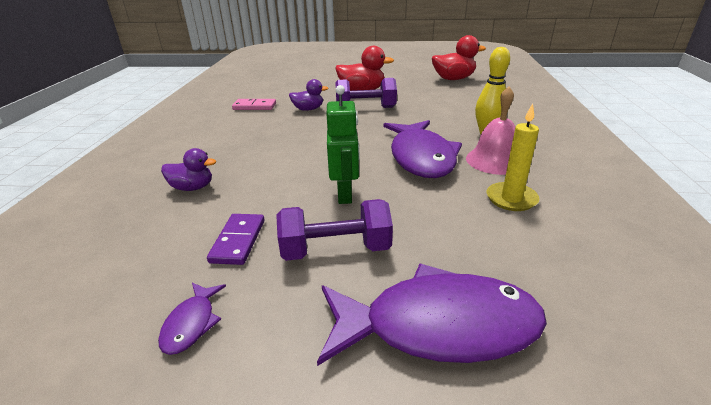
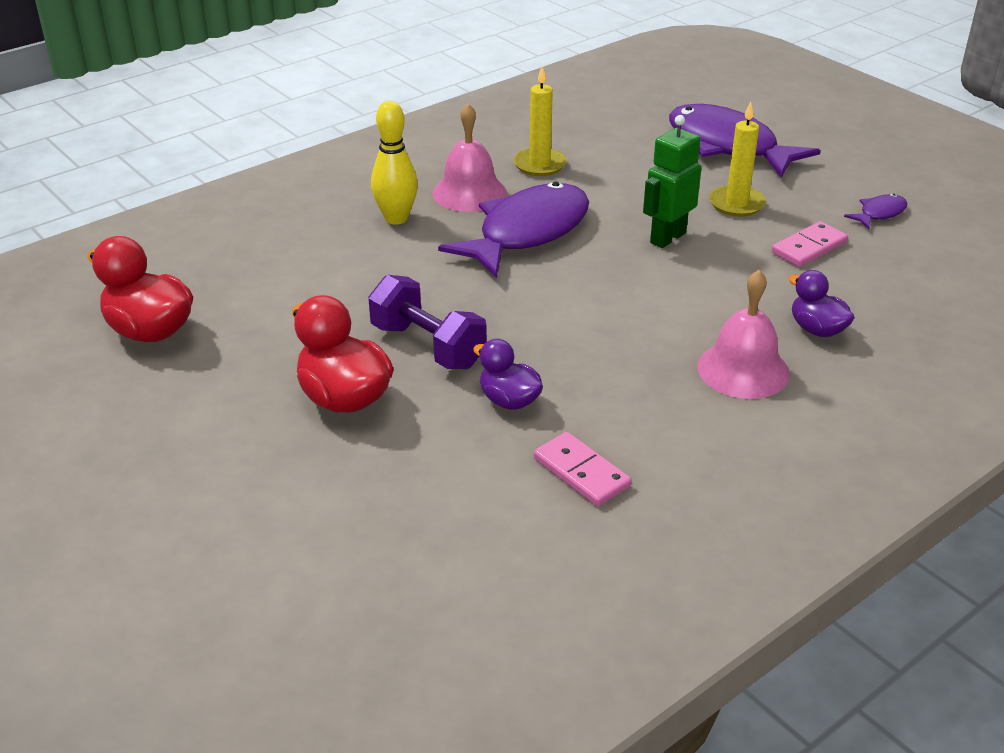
camera: 135 degrees left, 5 degrees up
purple domino [207,214,264,265] -> pink domino [771,221,848,267]
purple dumbbell [276,199,393,261] -> yellow candle [709,102,766,217]
none -> pink bell [697,270,790,399]

